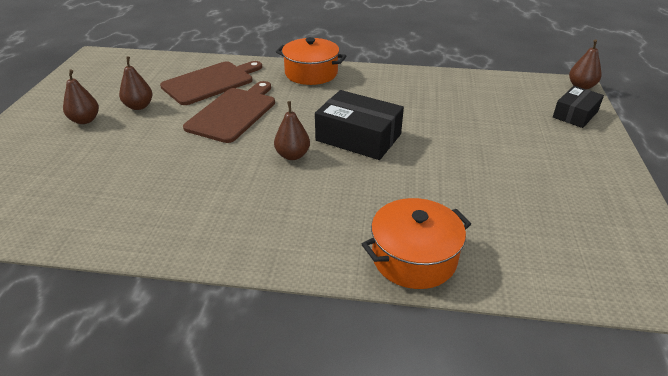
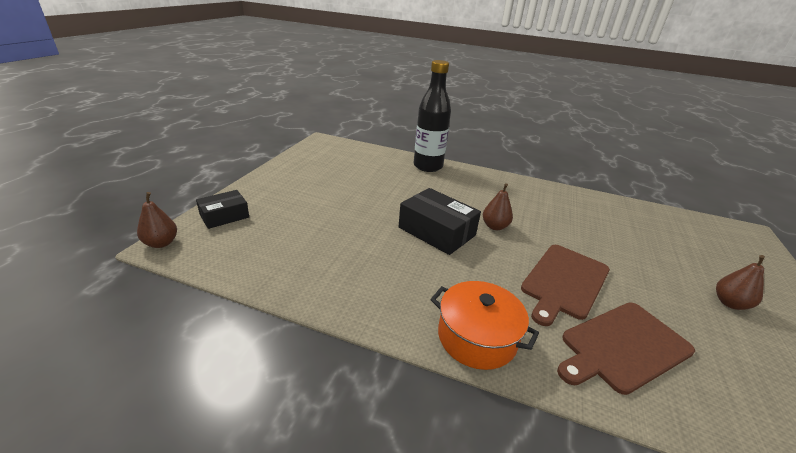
camera: 170 degrees left, 5 degrees down
brown pear [119,57,153,110] -> none
orange pot [362,198,471,289] -> black bottle [414,60,451,172]

